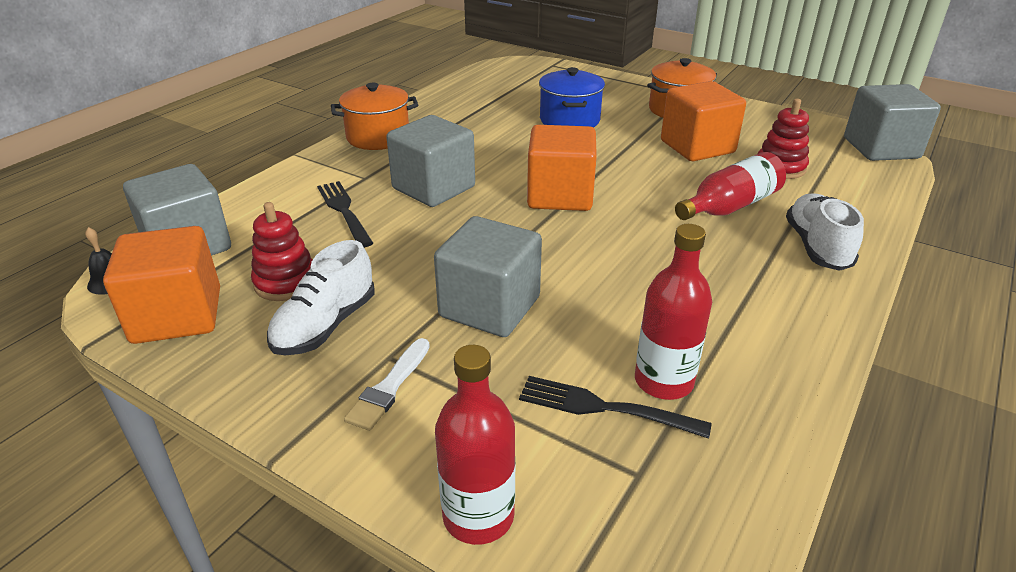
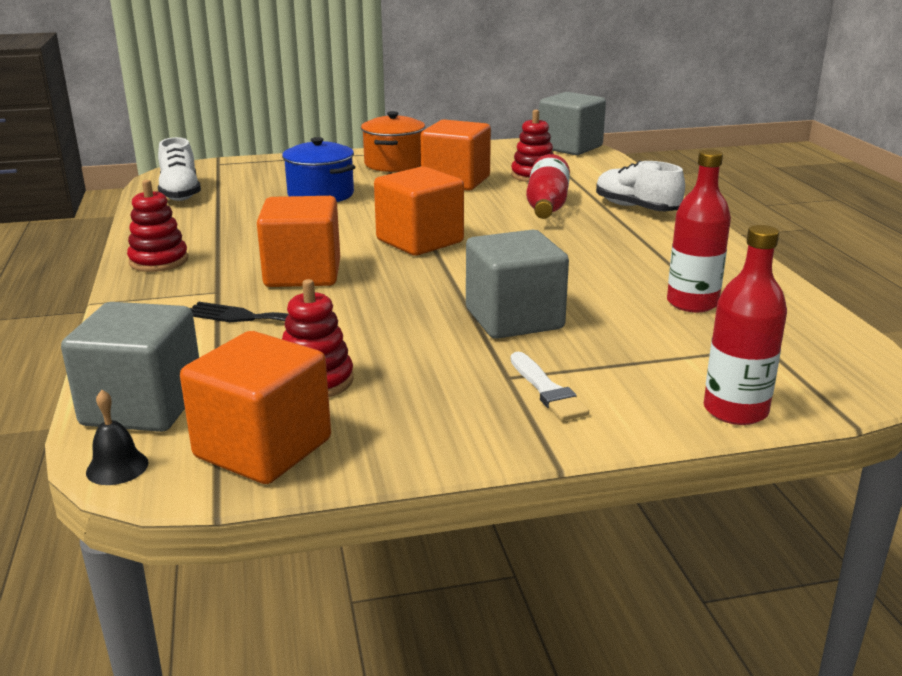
camera: 45 degrees left, 10 degrees down
white shoe [267,240,375,355] -> white shoe moved to [158,137,201,201]
orange pot [331,83,418,150] -> red stacking toy [127,180,188,272]
grey cube [386,115,475,207] -> orange cube [257,196,340,287]
black fork [519,376,712,439] -> none

